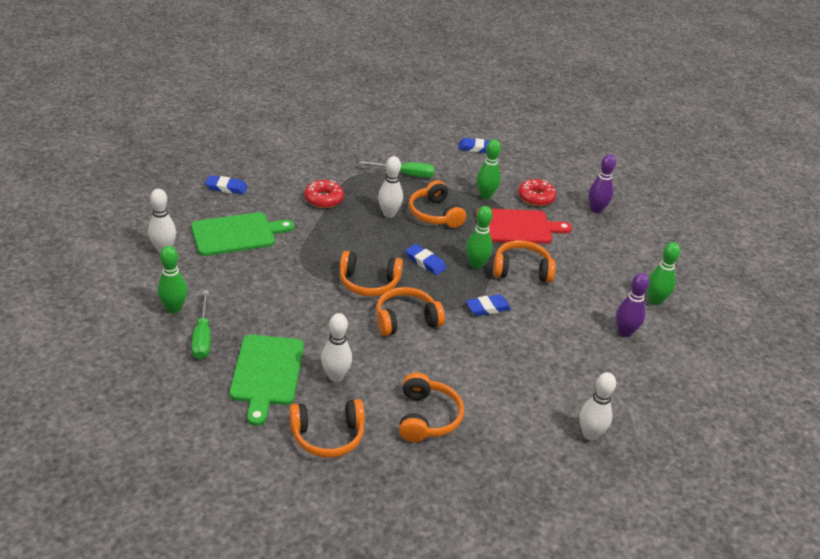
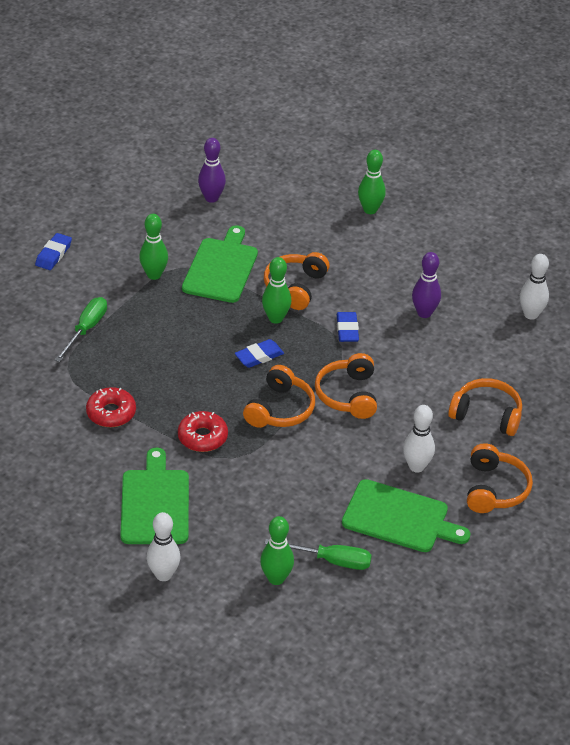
camera: 70 degrees left, 5 degrees up
blue eraser [205,176,248,194] -> none
white bowling pin [378,156,403,218] -> none
orange headphones [409,180,466,228] -> none
red cutting board [476,209,572,244] -> green cutting board [182,225,258,303]
red donut [518,179,556,206] -> red donut moved to [178,411,228,452]
purple bowling pin [616,273,650,337] -> purple bowling pin moved to [412,252,441,318]

